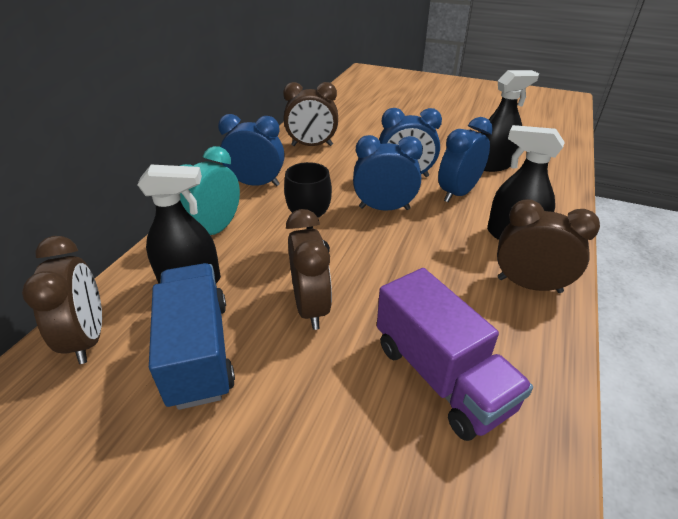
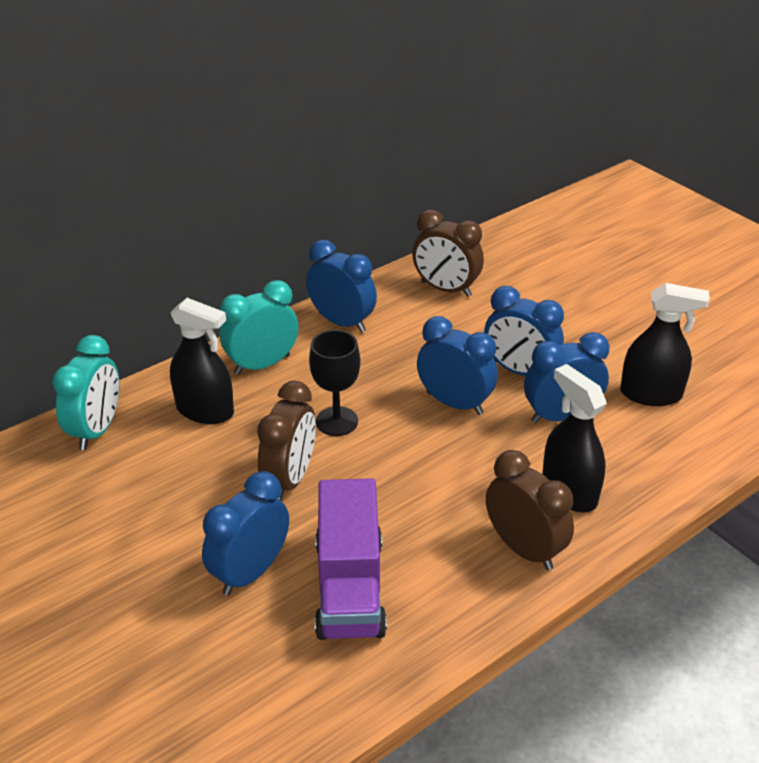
camera: 30 degrees right, 0 degrees up
brown clock [22,236,102,364] -> turquoise clock [52,335,120,450]
blue truck [149,263,235,410] -> none
none -> blue clock [202,471,289,595]

